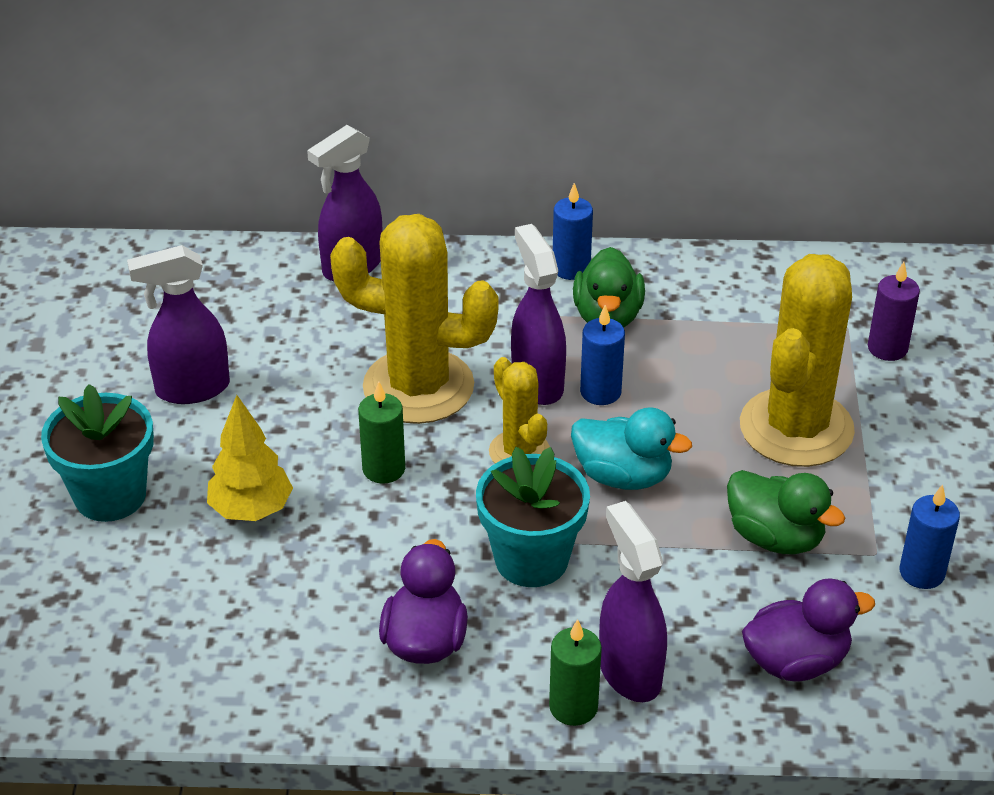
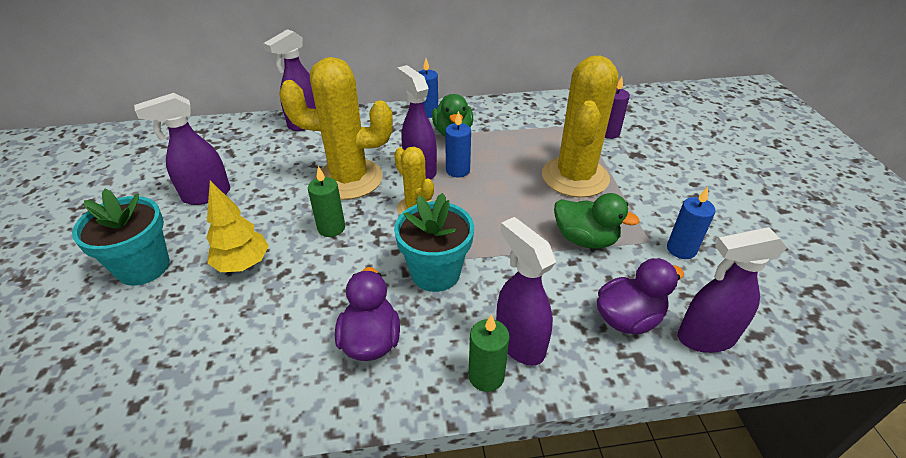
camera: 10 degrees left, 0 degrees up
turquoise duck [571,407,692,490] -> none
none -> purple spray bottle [678,227,787,353]

